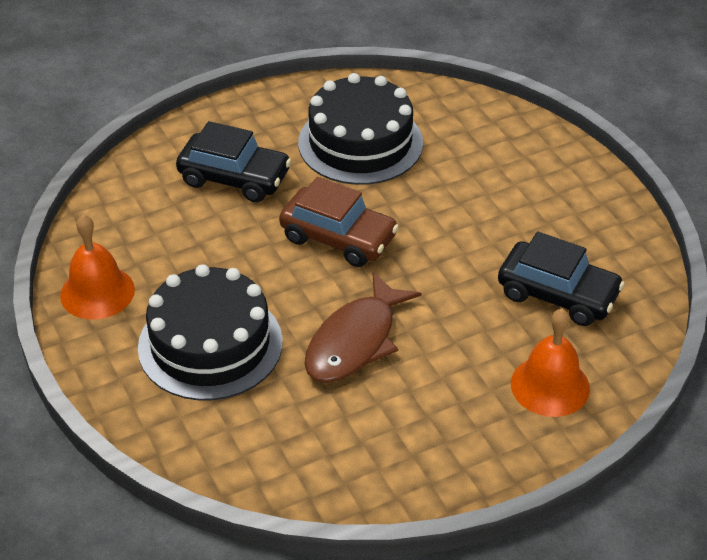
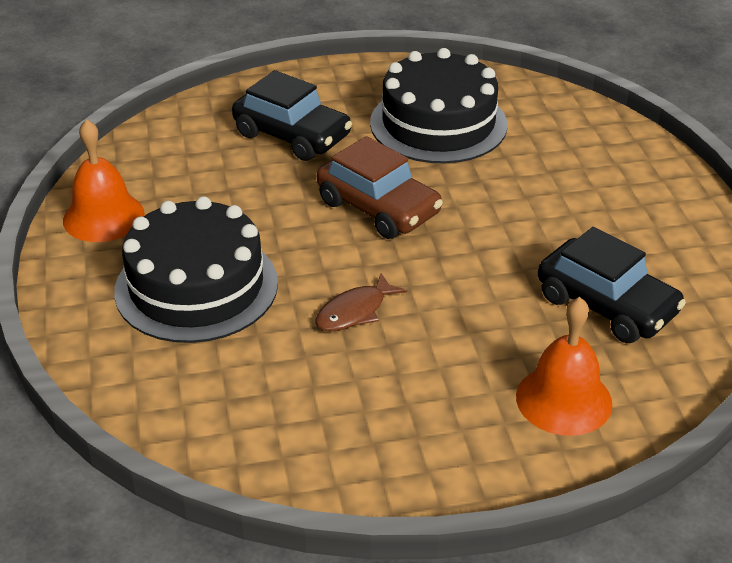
camera: 15 degrees right, 5 degrees down
brown fish [304,272,421,383] -> brown fish [315,273,407,331], size x0.57

